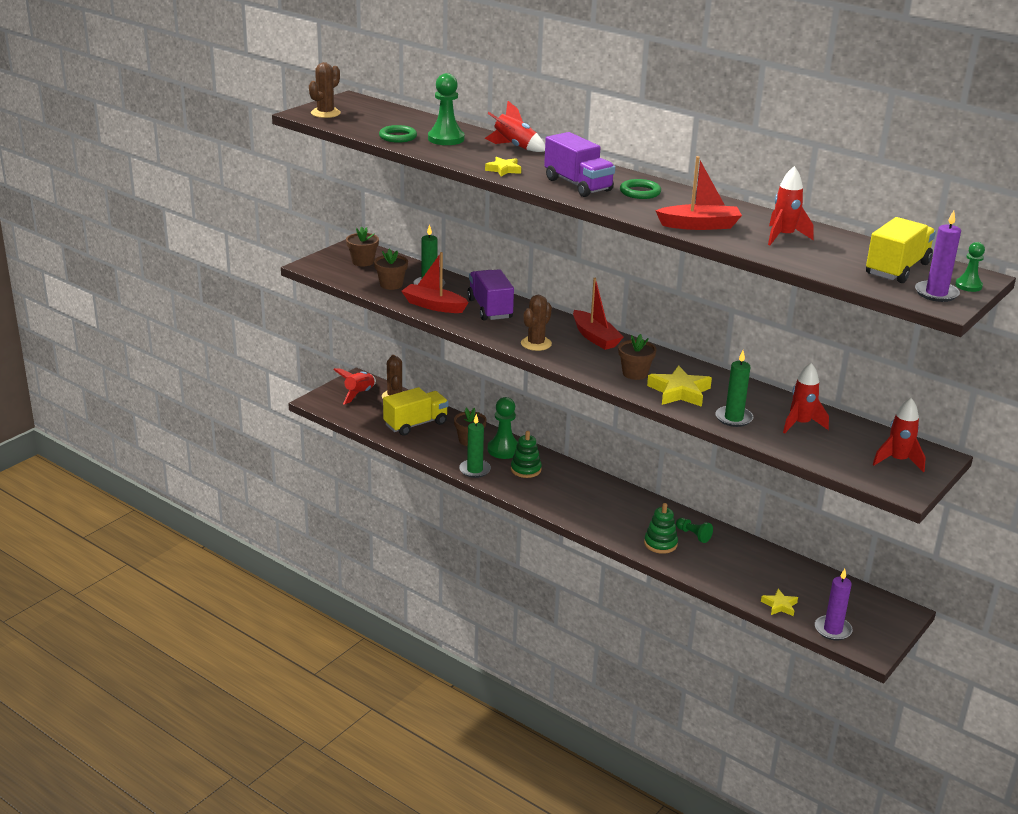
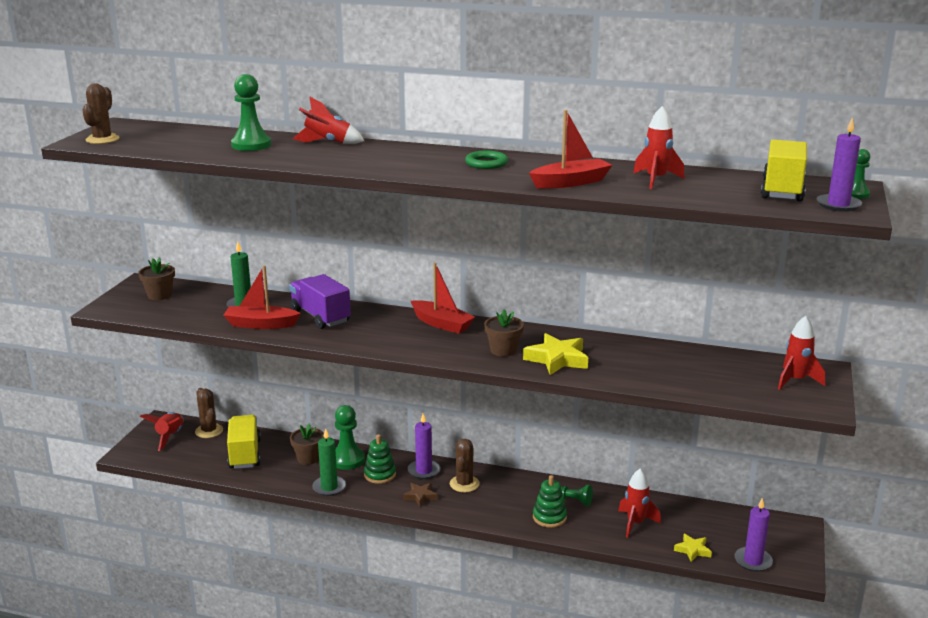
camera: 20 degrees left, 5 degrees down
brown flower pot [374,249,408,290] -> none
green ring [379,125,417,143] -> none
yellow truck [383,387,449,436] -> yellow truck turned 45 degrees counterclockwise [227,415,261,469]
yellow star [485,157,521,177] -> none
brown cactus [521,295,552,351] -> brown cactus moved to [450,439,480,492]
purple truck [544,132,615,197] -> none
green candle [715,351,753,427] -> none
red rocket [783,363,829,434] -> red rocket moved to [618,469,661,538]
none -> brown star [403,483,437,507]
none -> purple candle [408,414,440,479]

